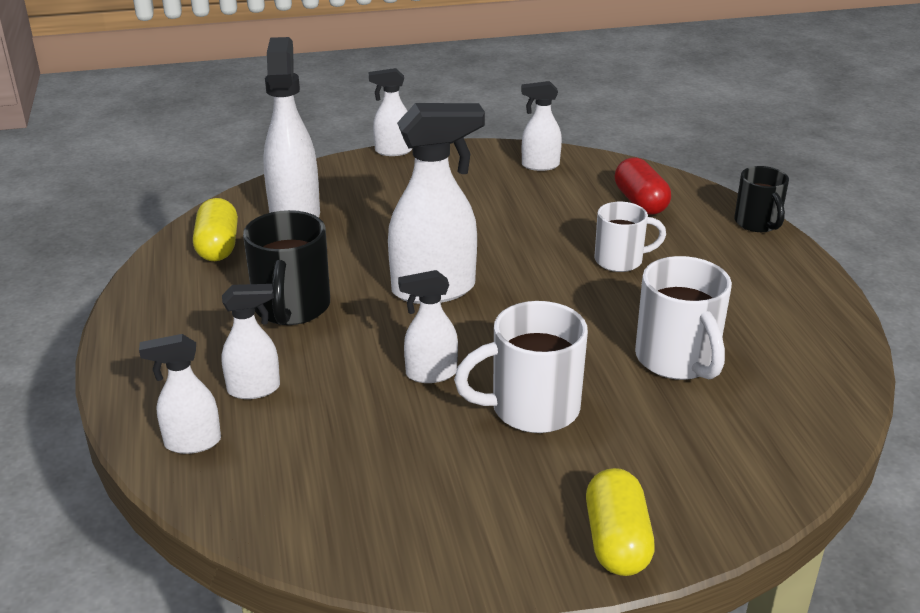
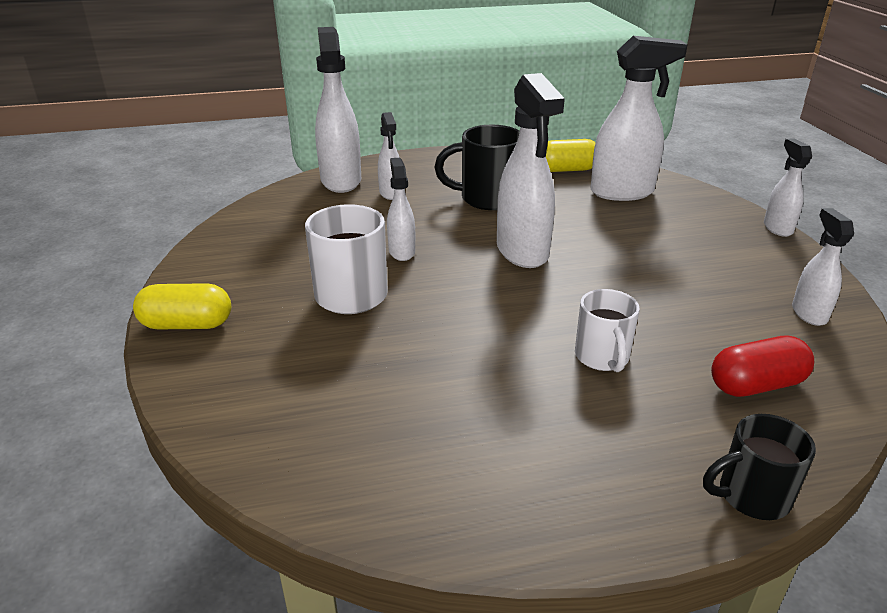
camera: 90 degrees right, 0 degrees up
white spray bottle [139,334,221,454] -> white spray bottle [315,27,361,193], size x1.84
white mug [635,256,732,380] -> none

